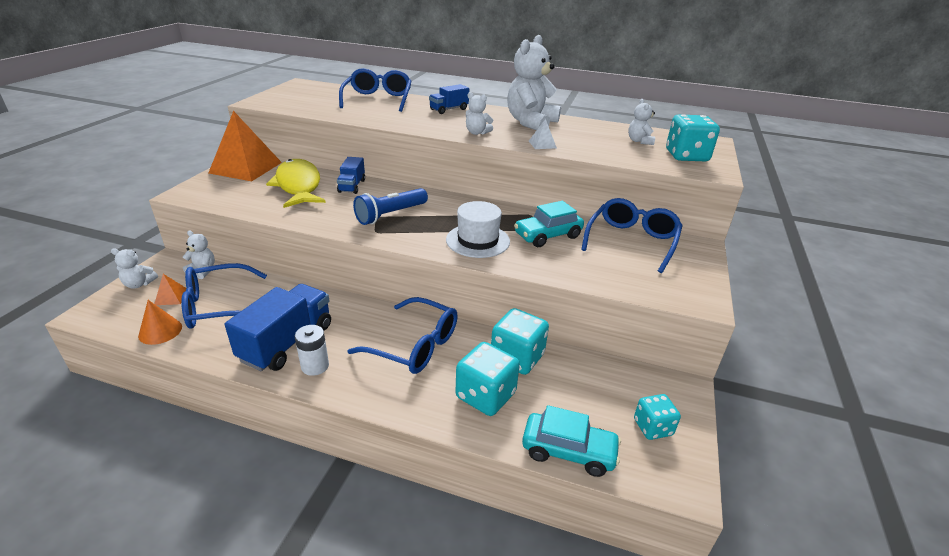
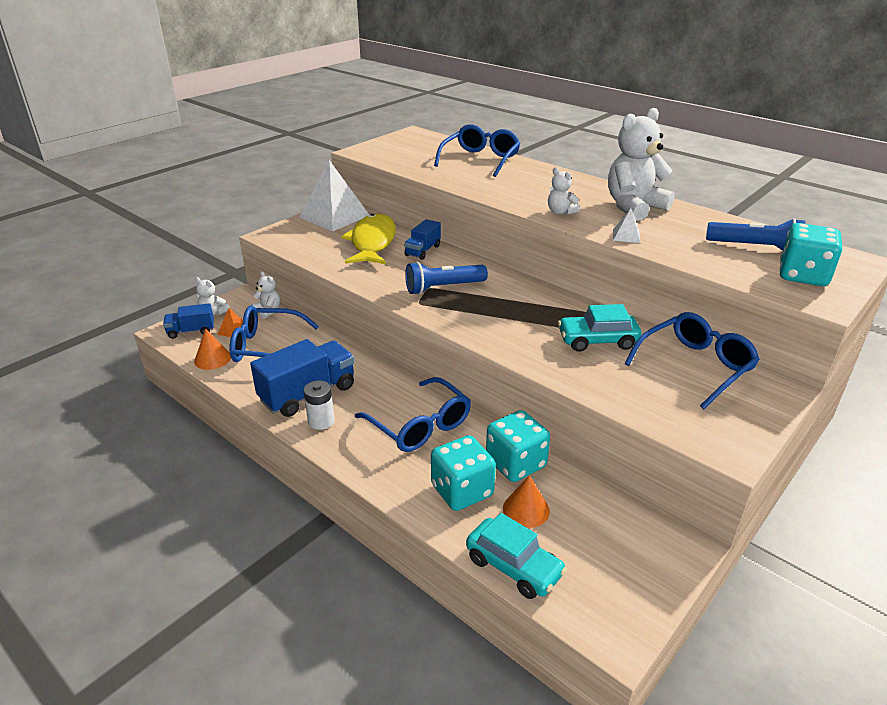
camera: 25 degrees right, 0 degrees up
orange pyramid [209,111,282,181] -> white pyramid [299,160,369,232]
blue truck [429,84,469,114] -> blue truck moved to [163,303,214,339]
white hat [446,201,510,258] -> none
white teddy bear [628,99,655,145] -> blue flashlight [706,218,805,251]
turquoise dice [634,394,681,440] -> none
none -> orange cone [503,475,550,528]

